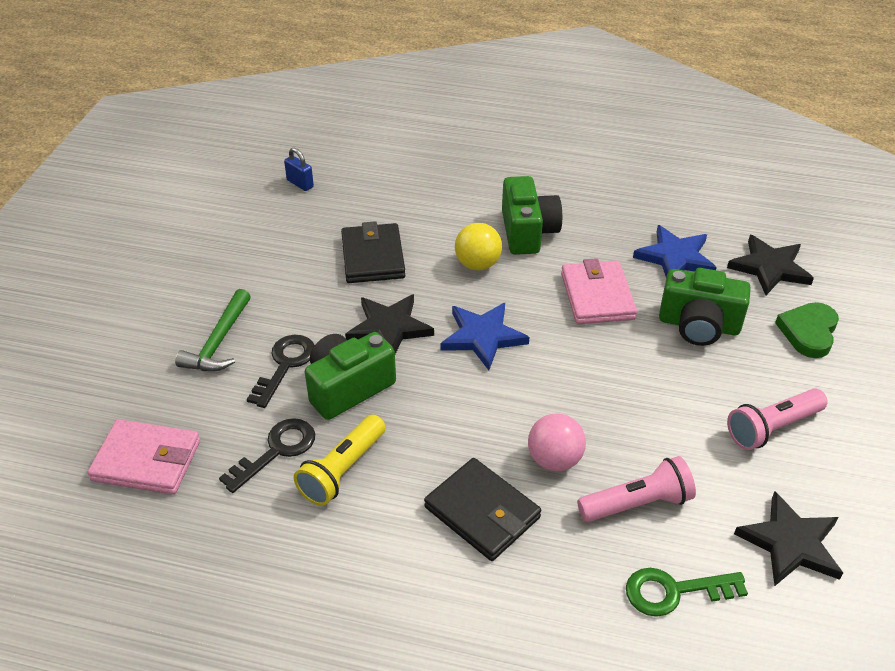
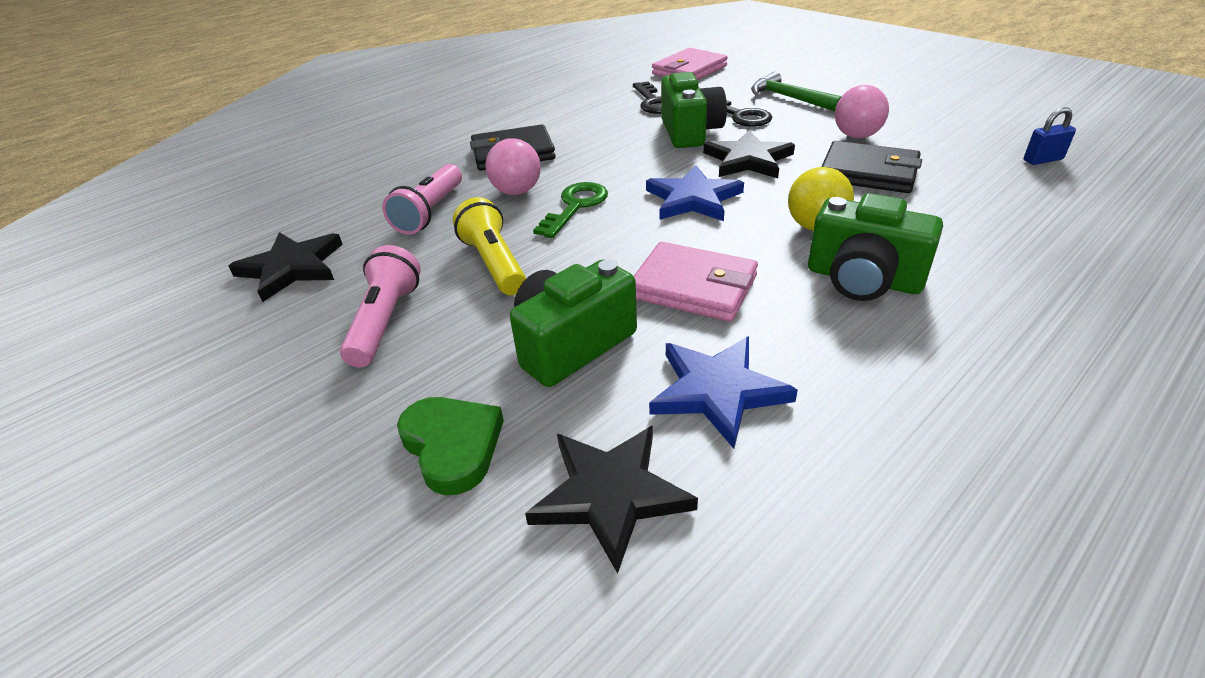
camera: 125 degrees right, 5 degrees down
yellow flashlight [294,415,386,506] -> yellow flashlight moved to [453,197,526,295]
green key [626,568,748,617] -> green key moved to [533,182,608,238]
none -> pink ball [835,85,889,138]

